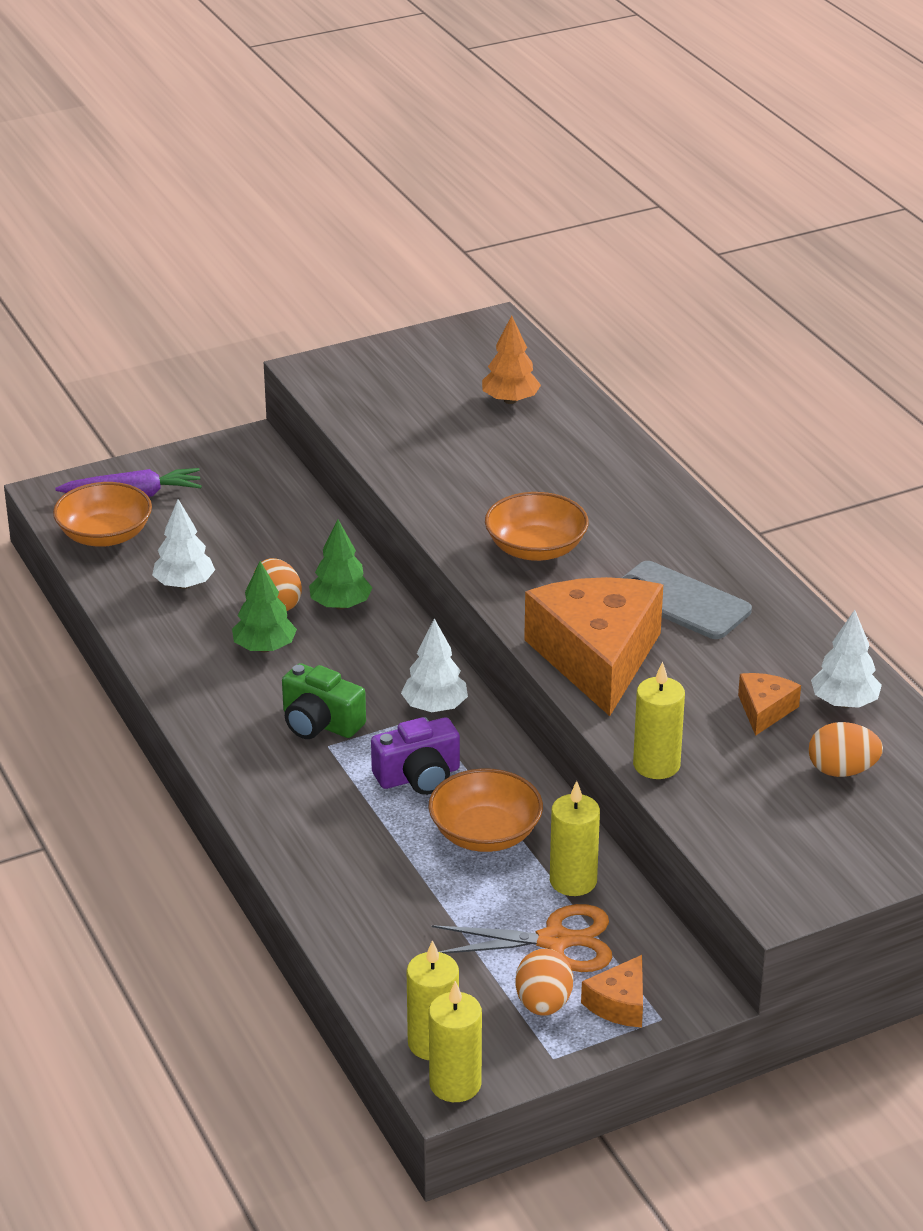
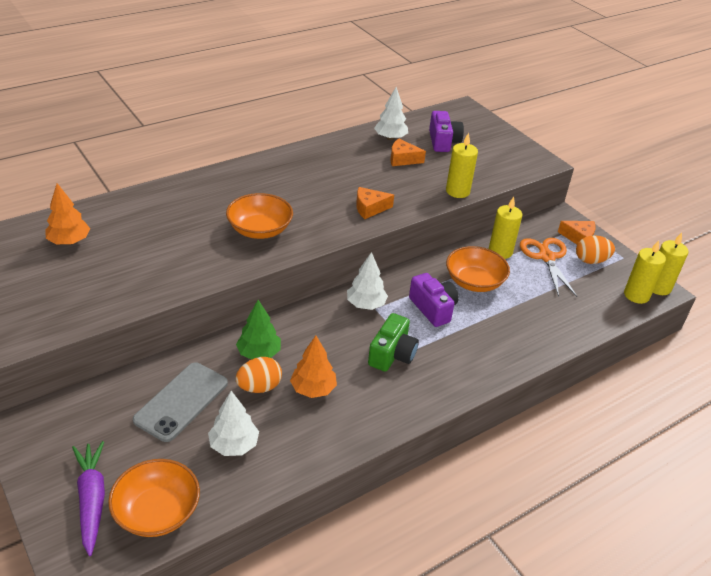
camera: 100 degrees left, 5 degrees up
green tree [232,561,297,652] -> orange tree [290,336,337,398]
orange cheese [524,577,663,716] -> orange cheese [356,187,394,219], size x0.44
grey phone [622,561,752,639] -> grey phone moved to [133,362,228,442]
orange egg [809,722,883,777] -> purple camera [429,111,464,152]

